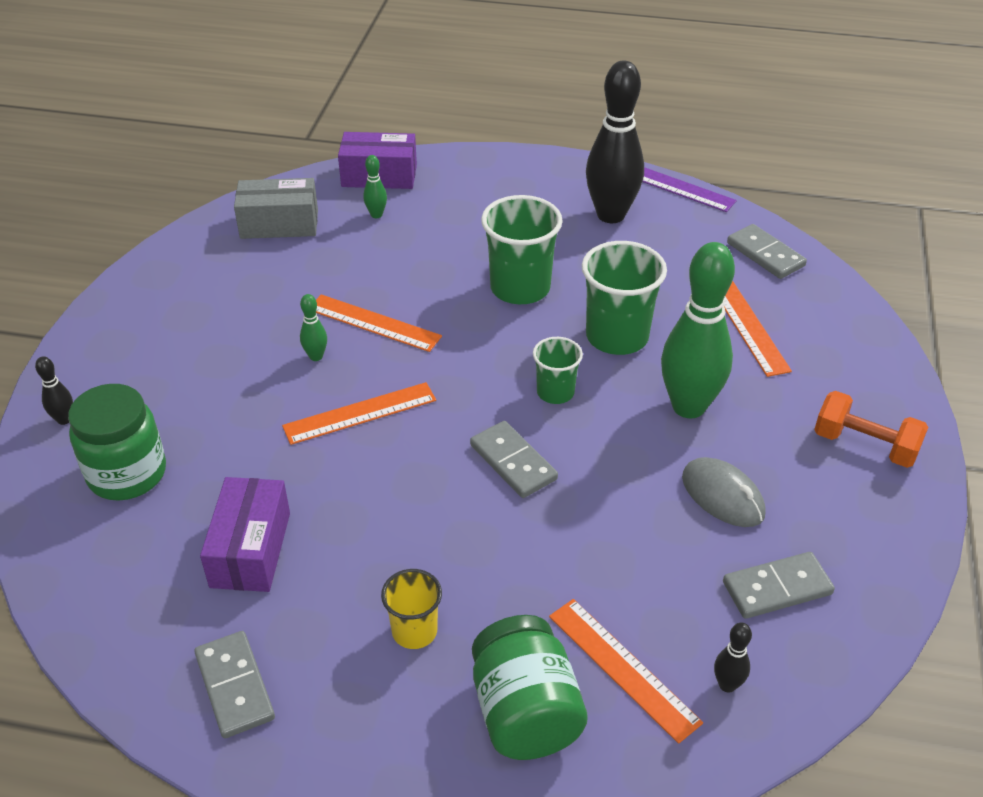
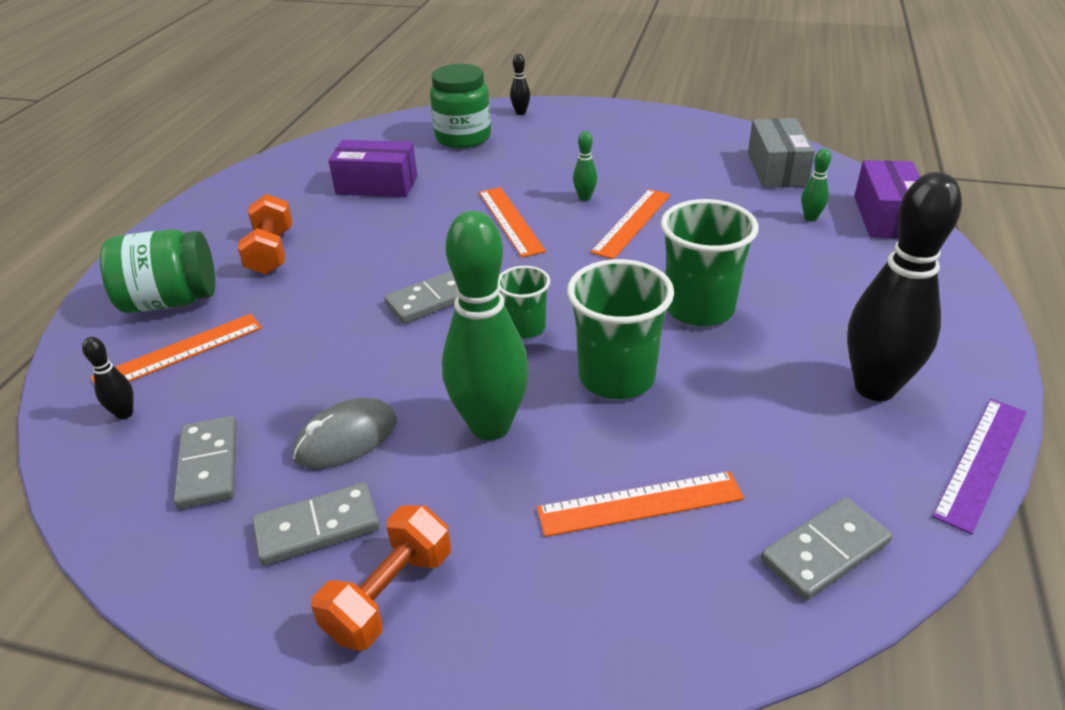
camera: 95 degrees right, 5 degrees down
grey domino [194,631,275,738] -> grey domino moved to [253,482,380,566]
yellow cup [381,569,442,649] -> orange dumbbell [238,194,292,275]

